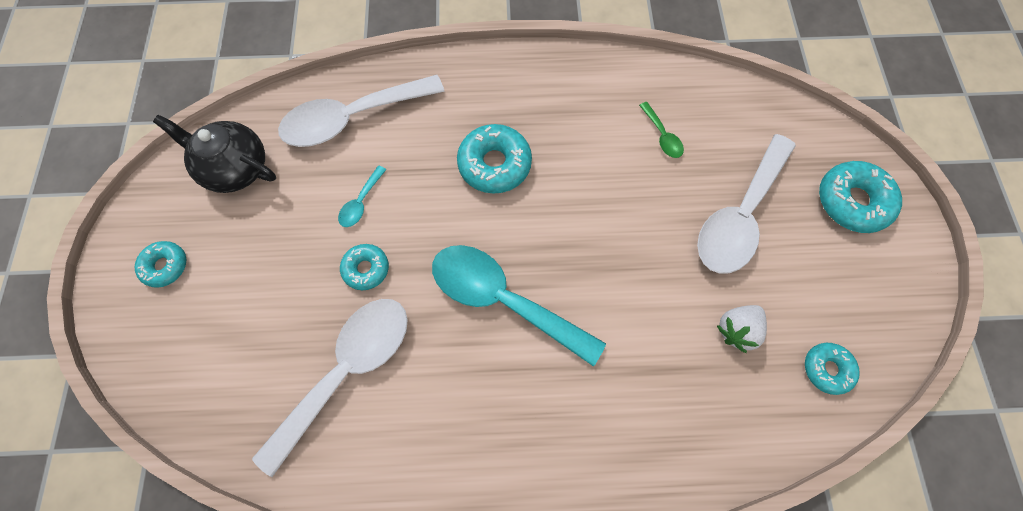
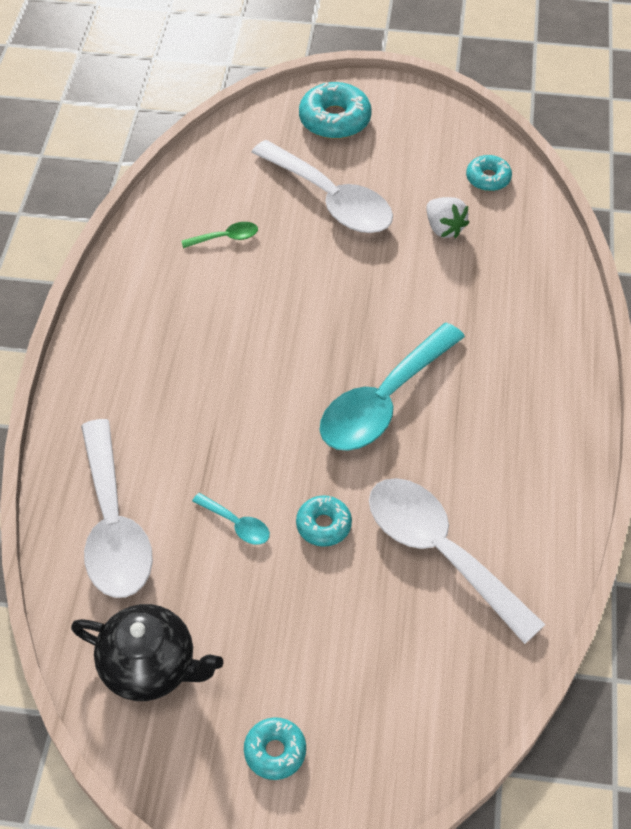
camera: 80 degrees left, 15 degrees down
black teapot [153,115,276,193] -> black teapot turned 105 degrees counterclockwise [71,604,223,701]
turquoise donut [457,124,532,194] -> none

